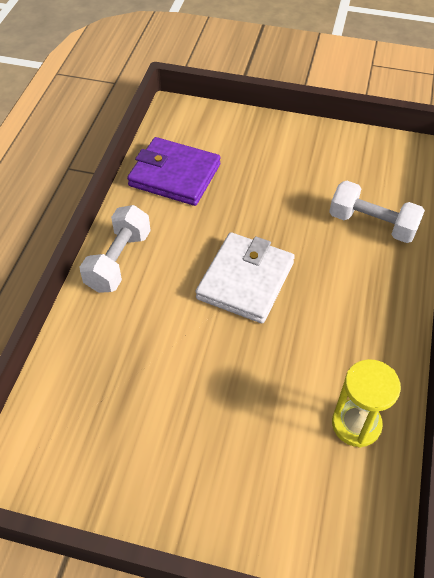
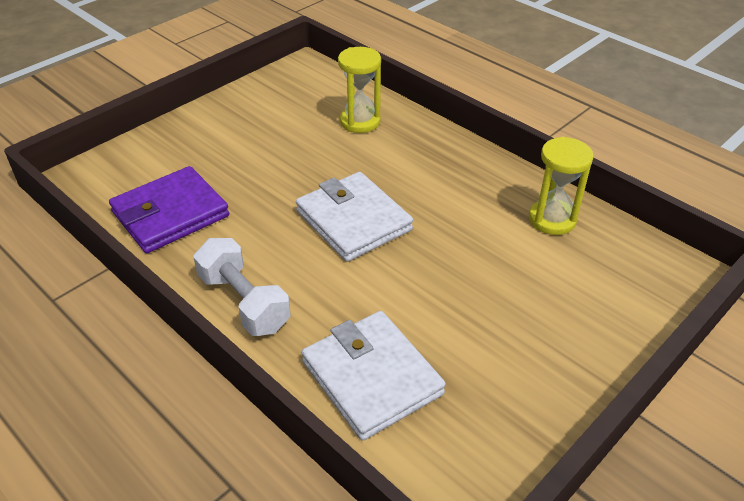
camera: 60 degrees left, 10 degrees down
white dumbbell [329,181,425,243] -> yellow hourglass [338,47,381,133]
none -> white wallet [302,311,446,441]

